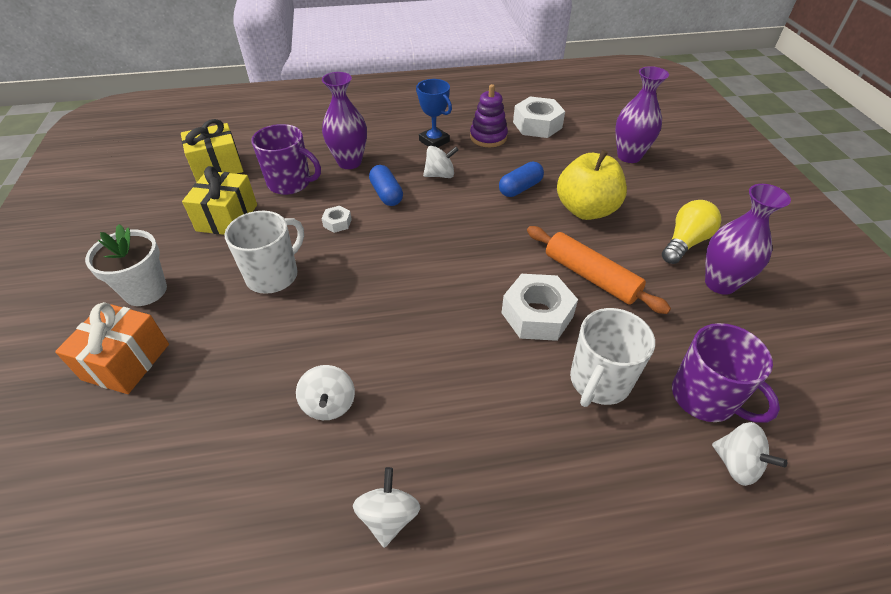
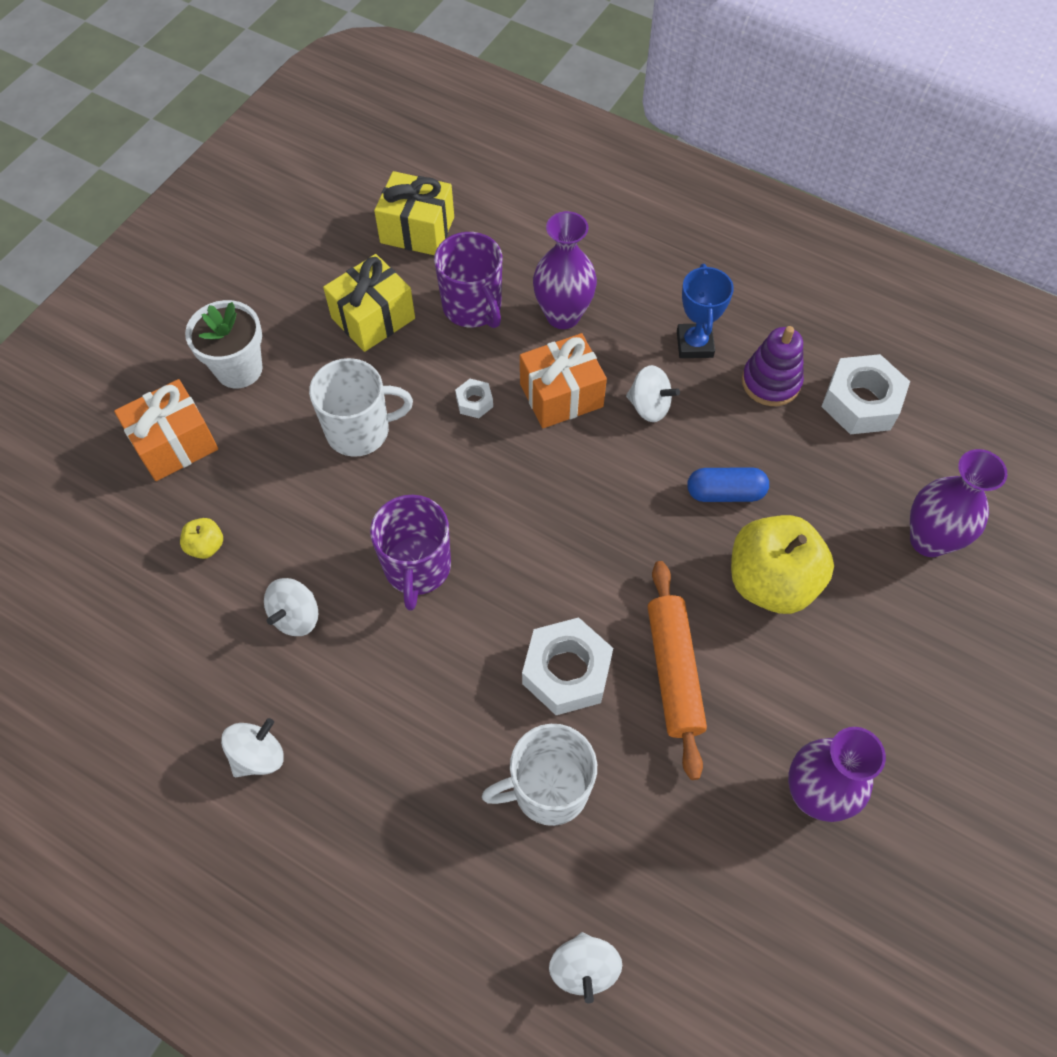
camera: 40 degrees right, 15 degrees up
blue capsule [369,165,403,206] -> orange gift [520,333,607,428]
yellow light bulb [662,200,721,264] -> none
purple mug [672,323,780,423] -> purple mug moved to [370,495,451,611]
none -> yellow apple [180,518,223,559]

